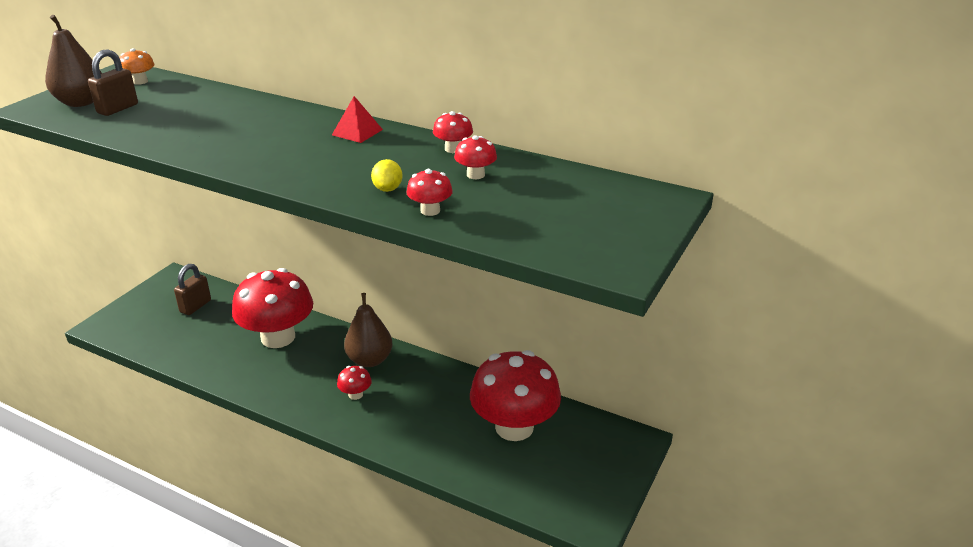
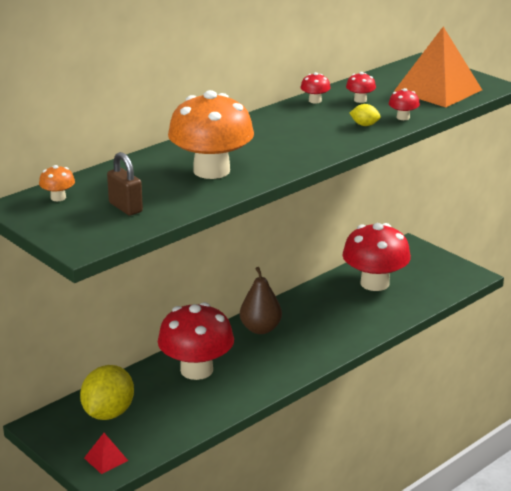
camera: 70 degrees left, 5 degrees down
brown pear [45,15,102,107] -> none
brown padlock [174,264,211,315] -> yellow lemon [80,365,134,420]
red pyramid [332,96,383,143] -> red pyramid moved to [84,433,128,474]
red mushroom [337,366,372,400] -> none
none -> orange mushroom [168,90,254,179]
none -> orange pyramid [394,27,482,107]

